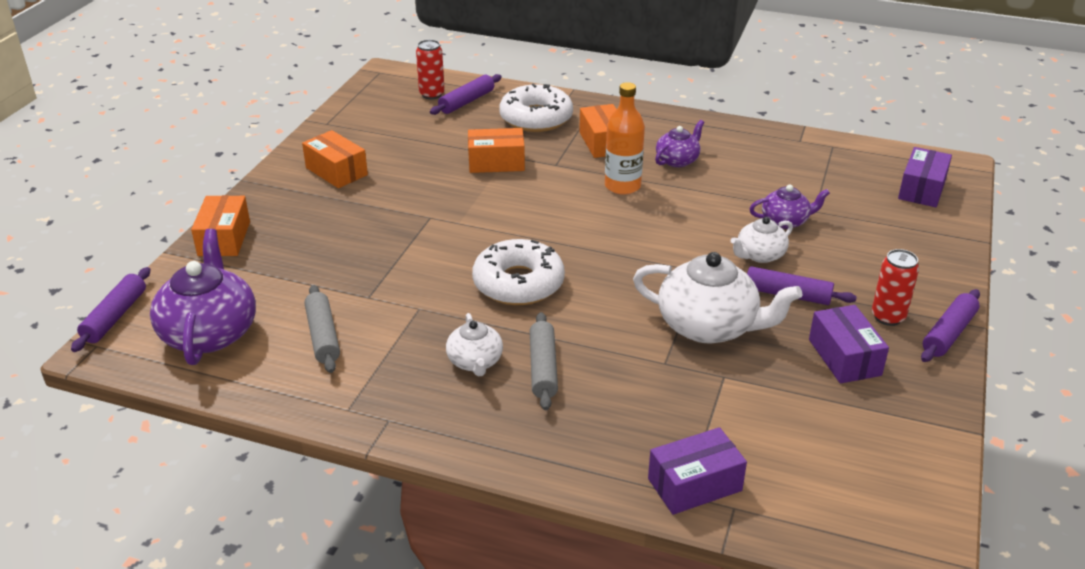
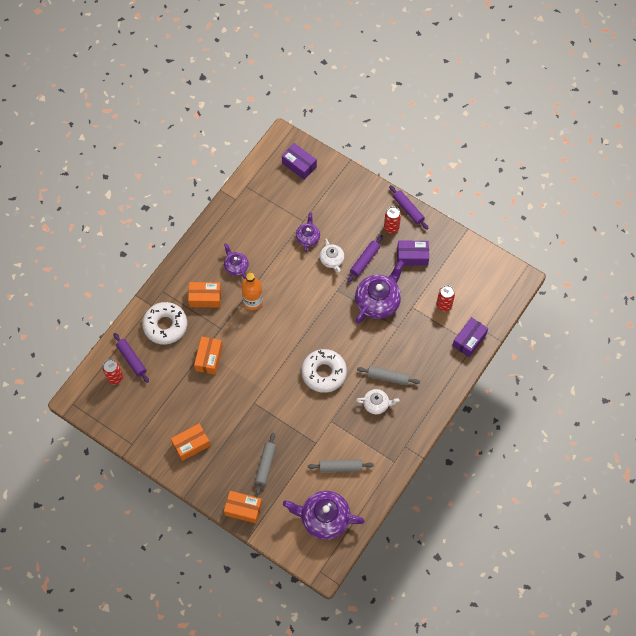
camera: 75 degrees left, 30 degrees up
purple rolling pin [71,267,150,352] -> none
white teapot [633,252,802,343] -> purple teapot [355,260,404,324]
purple box [648,427,747,515] -> purple box turned 45 degrees clockwise [452,317,488,357]
none -> grey rolling pin [255,433,276,495]
none -> red can [437,285,455,311]

